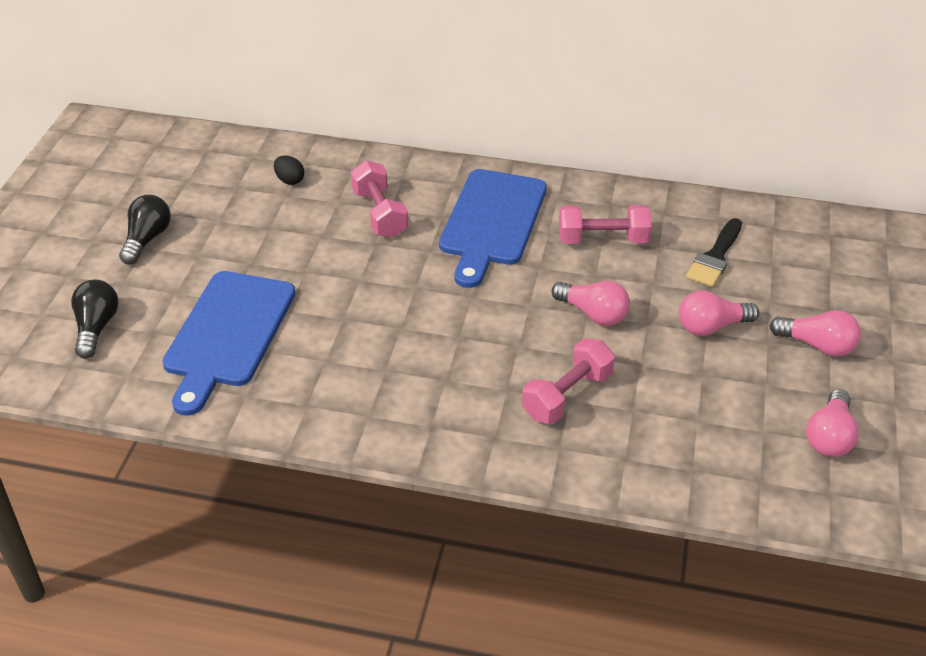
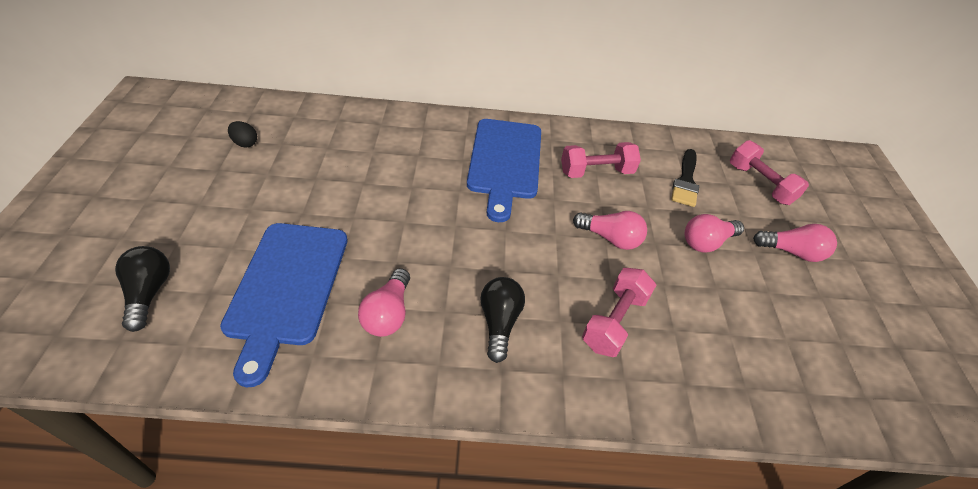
camera: 15 degrees left, 5 degrees up
black light bulb [119,195,171,264] -> black light bulb moved to [480,277,525,363]
black egg [274,155,304,185] -> black egg moved to [228,121,257,147]
pink dumbbell [351,160,408,238] -> pink dumbbell moved to [730,140,809,205]
pink light bulb [806,389,859,457] -> pink light bulb moved to [358,268,410,337]

